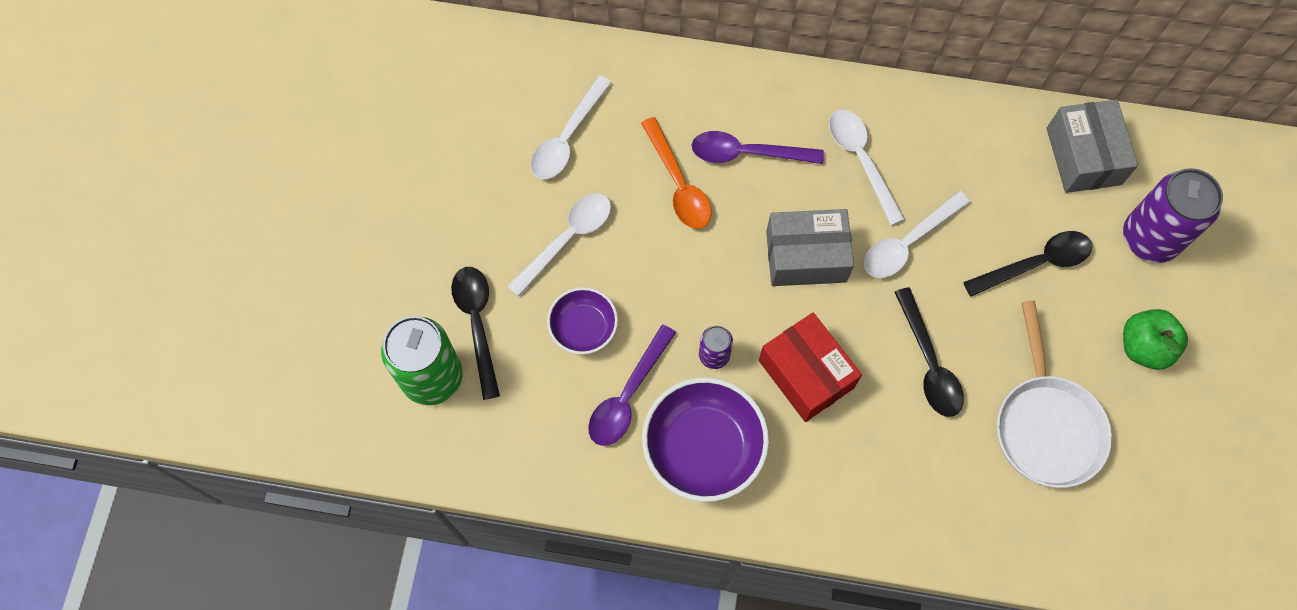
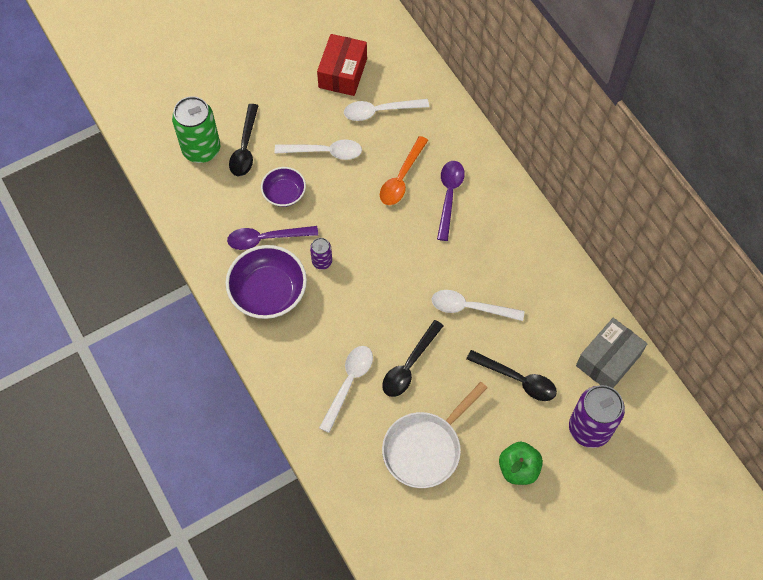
camera: 50 degrees right, 5 degrees down
black spoon [451,267,500,400] -> black spoon turned 150 degrees clockwise [229,104,259,176]
purple spoon [692,131,824,164] -> purple spoon turned 45 degrees clockwise [437,161,465,241]
red box [759,313,862,422] -> red box moved to [317,34,367,96]
grey box [766,209,854,286] -> none
white spoon [829,109,905,225] -> white spoon moved to [319,346,373,433]

